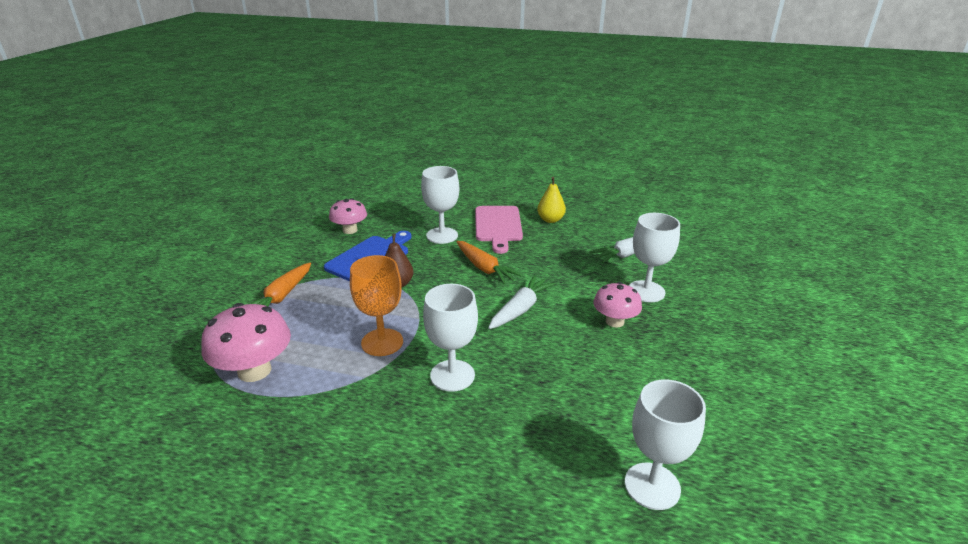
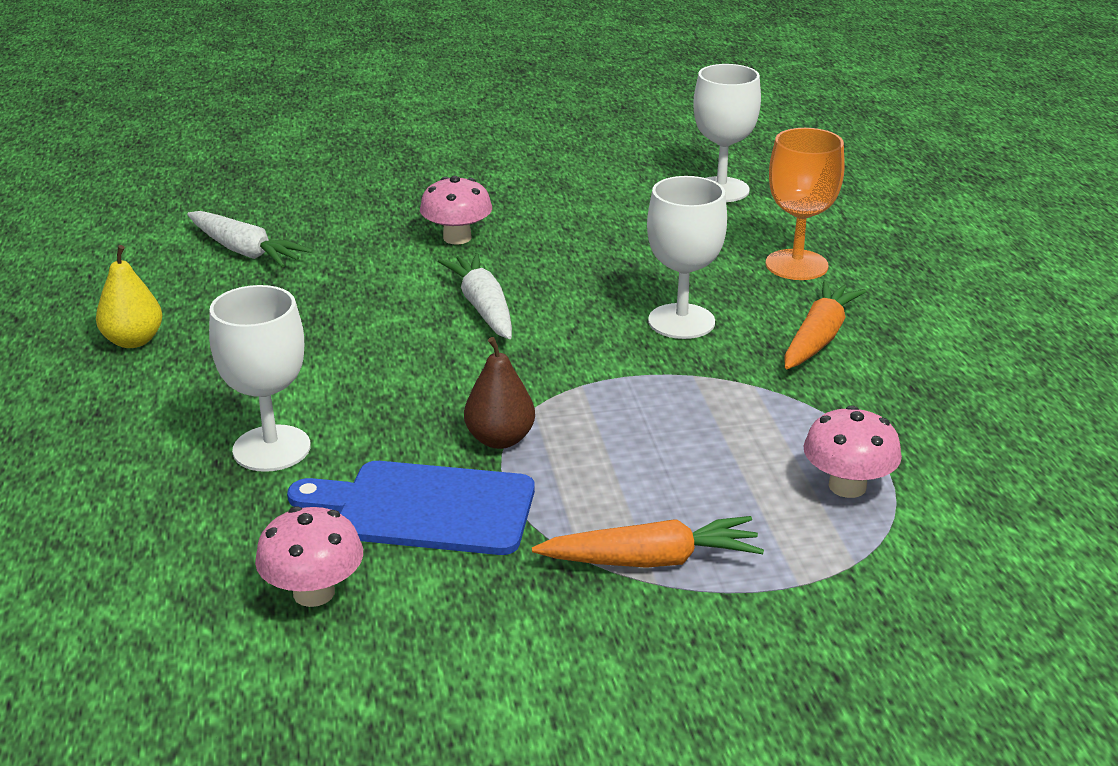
camera: 115 degrees left, 0 degrees up
pink mushroom [201,303,291,382] -> pink mushroom [804,405,902,498], size x0.64
orange goblet [350,255,403,356] -> orange goblet moved to [766,128,845,280]
orange carrot [457,241,523,284] -> orange carrot moved to [784,281,866,369]
pink cutting board [475,206,523,254] -> none
white carrot [488,275,555,329] -> white carrot turned 60 degrees clockwise [438,253,512,339]
white goblet [629,213,680,302] -> none

